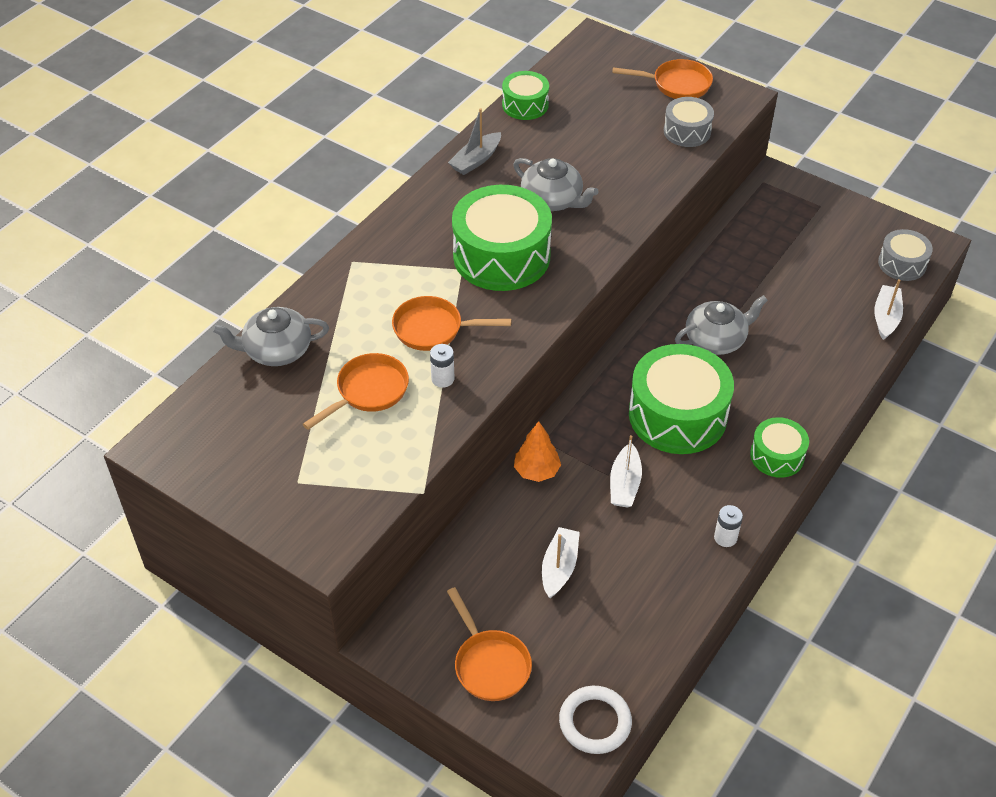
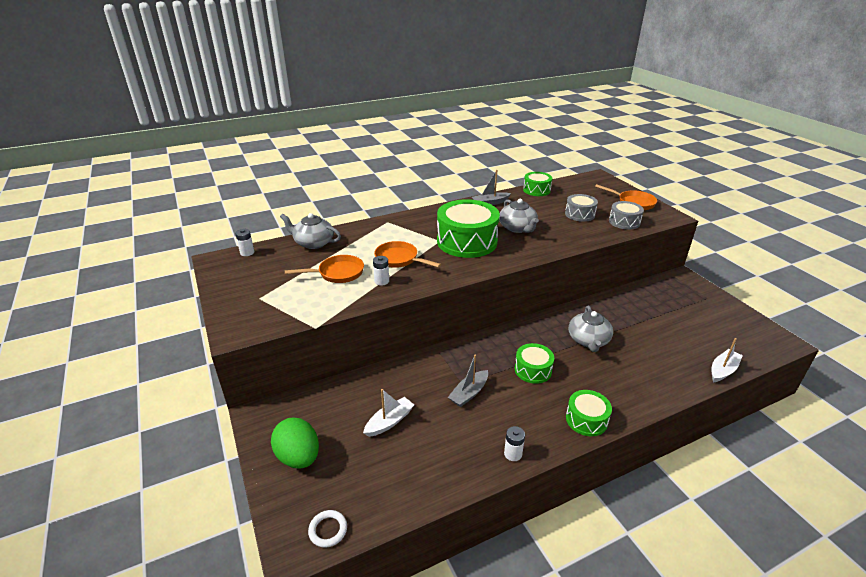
camera: 30 degrees right, 15 degrees down
orange pan [447,587,532,701] -> green egg [271,417,319,469]
orange tree [514,421,561,482] -> none
white ring [559,686,632,754] -> white ring [308,510,347,548], size x0.66
white boat [610,435,642,507] -> grey boat [448,355,488,407]
green drum [629,344,734,454] -> green drum [515,343,554,384], size x0.53
grey teapot [675,295,768,355] -> grey teapot turned 90 degrees clockwise [569,305,613,352]
grey drum [878,229,933,281] -> grey drum moved to [565,194,598,222]
none -> white battery [235,229,254,256]

